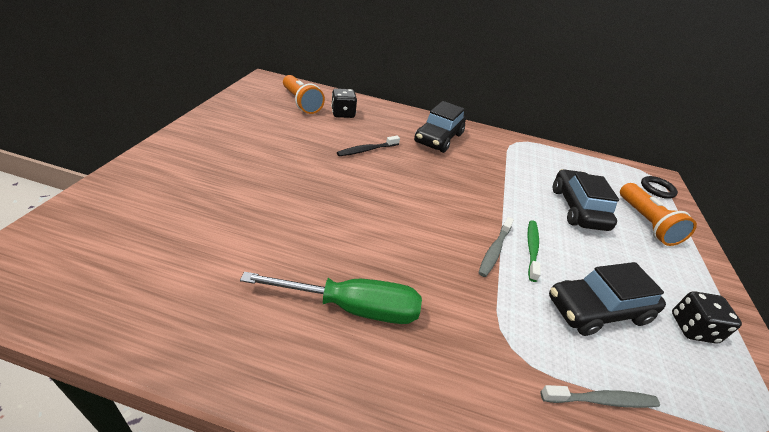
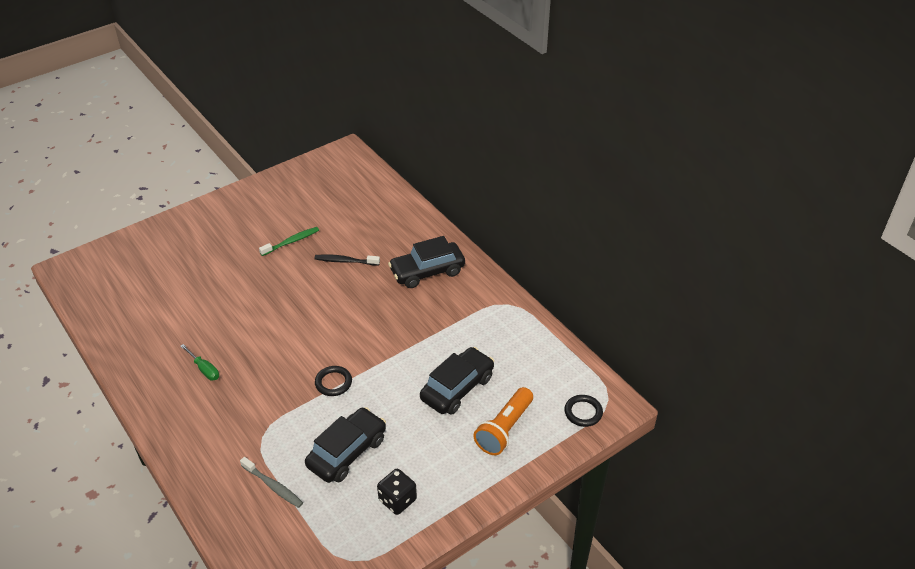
camera: 45 degrees right, 5 degrees up
green screwdriver [240,272,422,324] -> green screwdriver [180,344,219,380], size x0.51
orange flashlight [283,75,325,114] -> none
black dice [331,88,357,118] -> none
grey toothbrush [478,217,514,277] -> black ring [315,366,352,396]
green toothbrush [527,220,541,282] -> green toothbrush moved to [259,227,319,256]
black car [549,262,666,336] -> black car turned 105 degrees clockwise [305,407,386,483]

